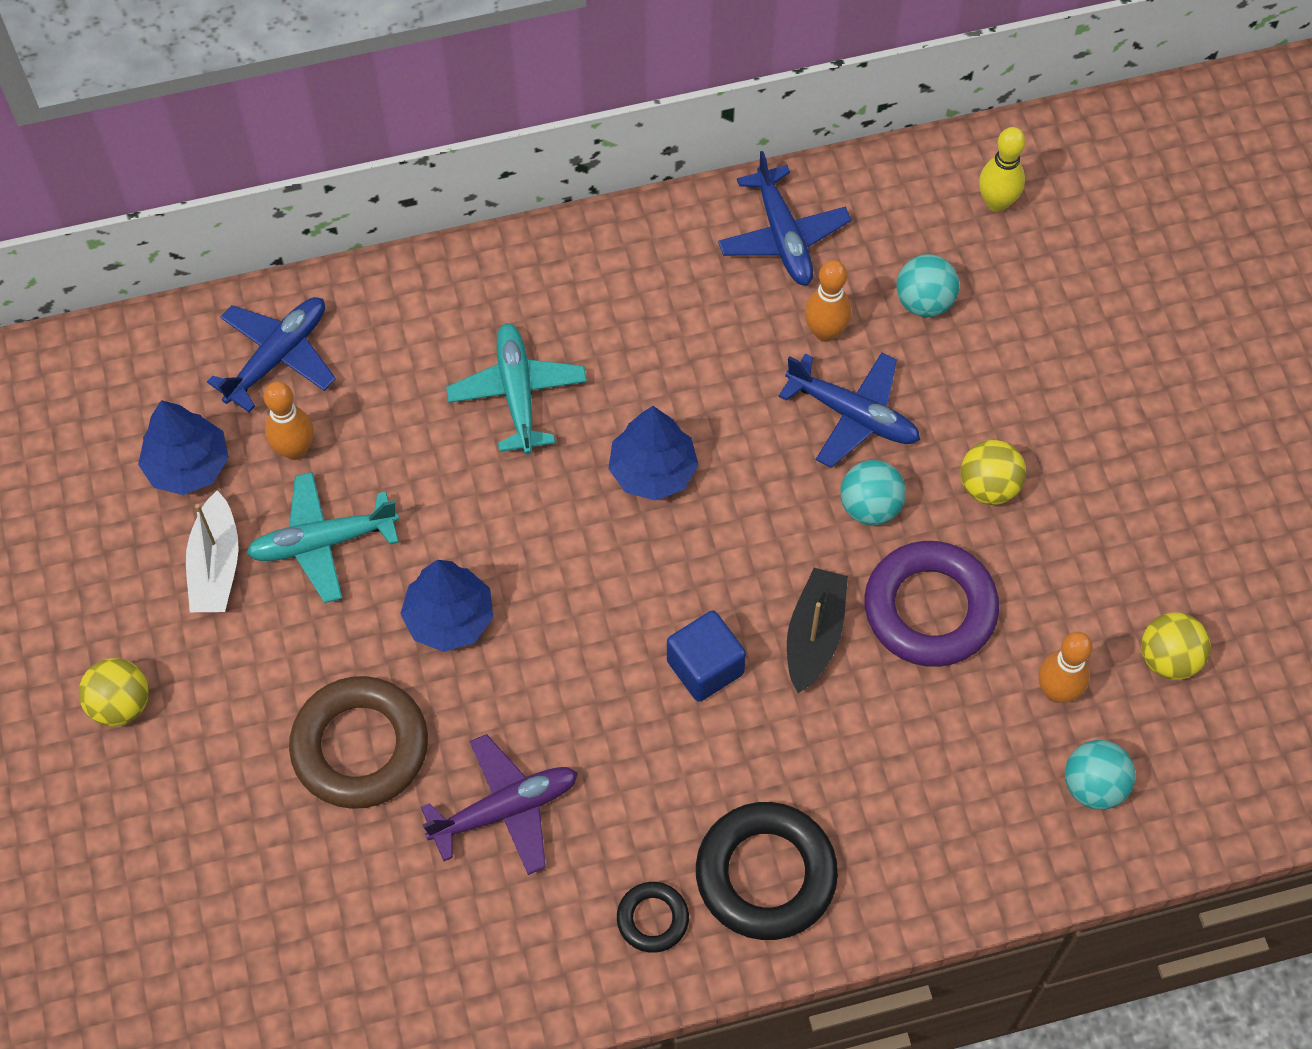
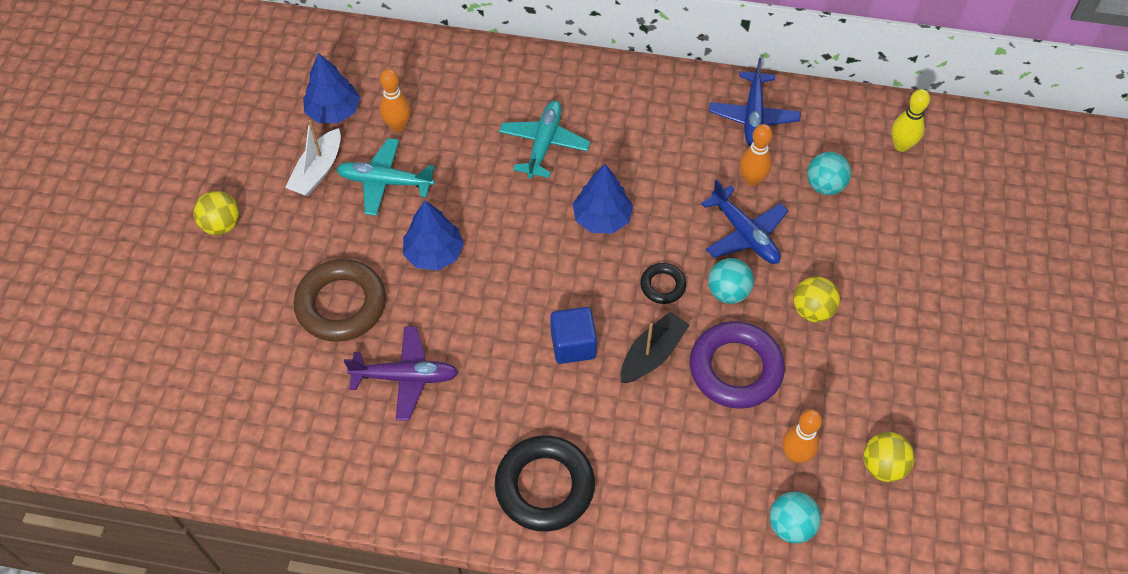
camera: 25 degrees right, 5 degrees down
blue plane [207,297,336,412] -> none
black ring [617,882,689,953] -> black ring moved to [640,263,686,304]

